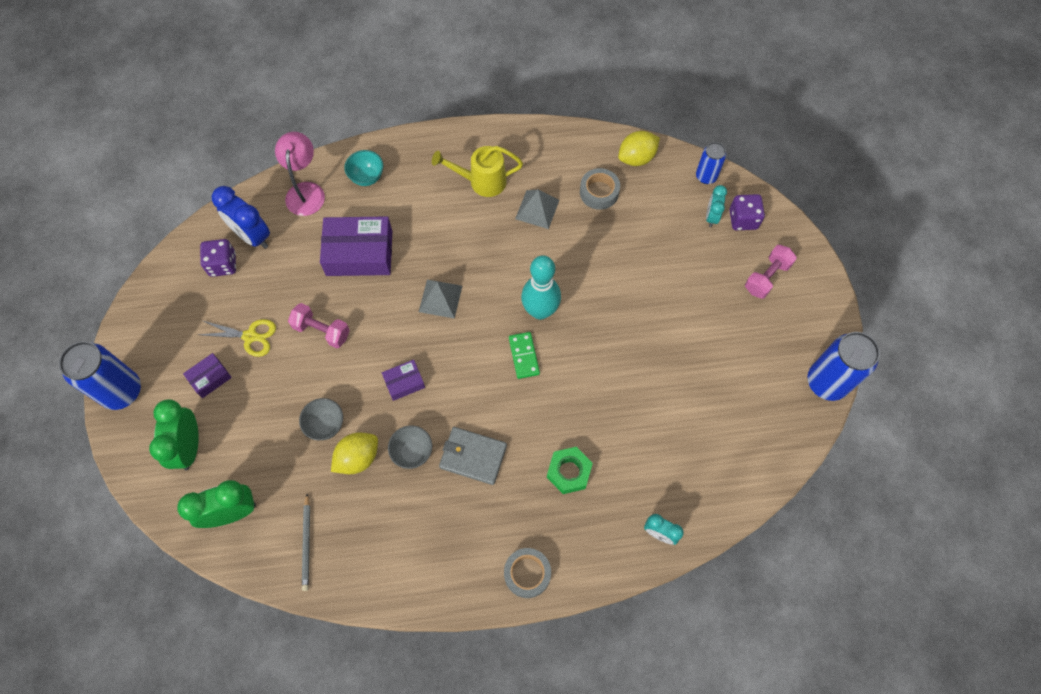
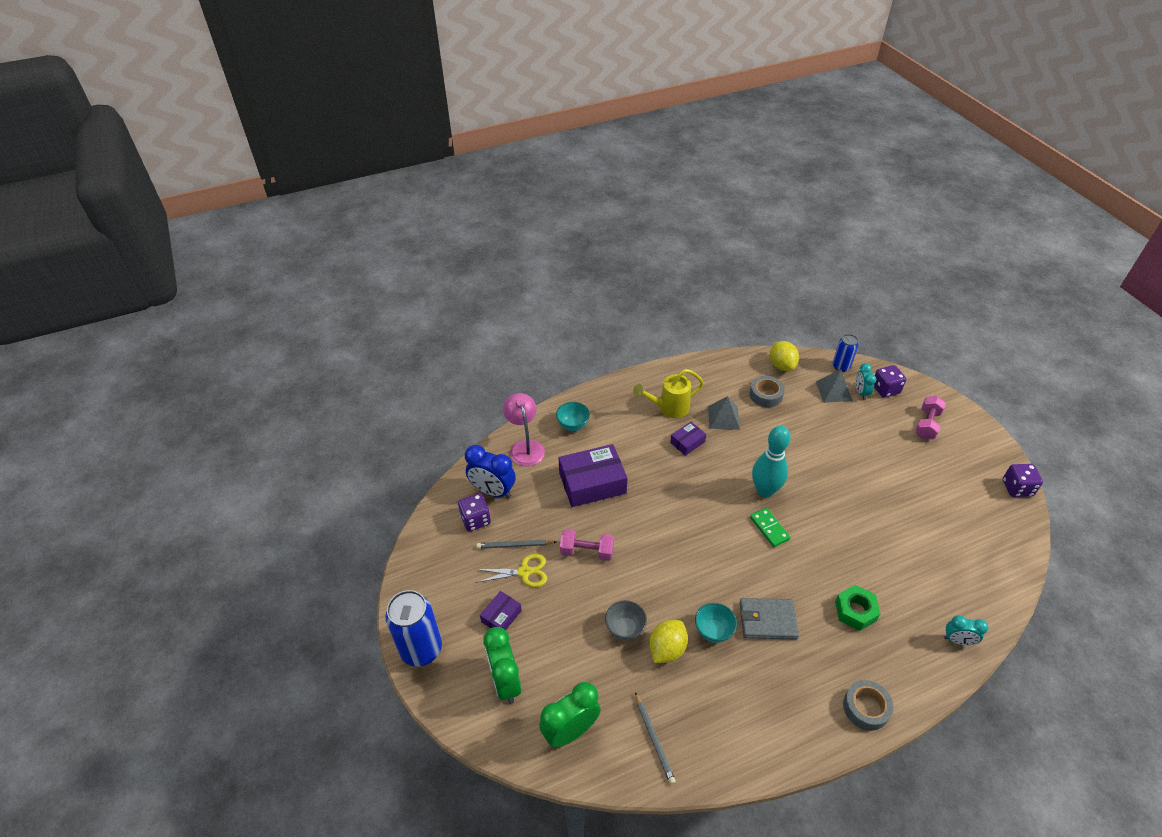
camera: 15 degrees left, 20 degrees down
purple box [382,360,425,401] -> purple box moved to [670,422,706,456]
grey bowl [388,425,432,469] -> turquoise bowl [695,603,737,643]
grey pyramid [419,280,462,319] -> grey pyramid moved to [816,369,853,403]
yellow lemon [618,131,660,166] -> yellow lemon turned 60 degrees counterclockwise [770,341,799,371]
blue can [807,332,880,401] -> purple dice [1003,464,1043,497]
none -> grey pencil [476,540,556,549]

